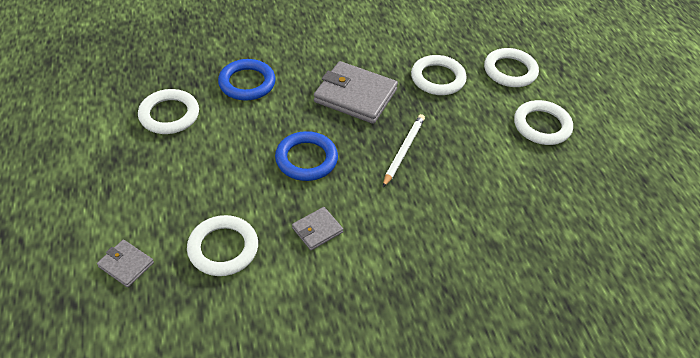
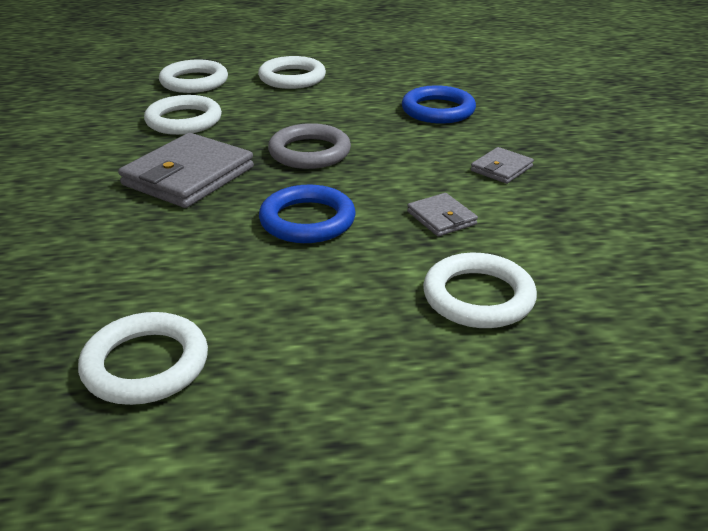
camera: 80 degrees left, 15 degrees down
grey wallet [97,240,154,287] -> grey wallet moved to [471,147,534,184]
blue ring [218,59,276,101] -> blue ring moved to [402,85,476,124]
white pencil [383,114,425,187] -> grey ring [268,123,351,169]

